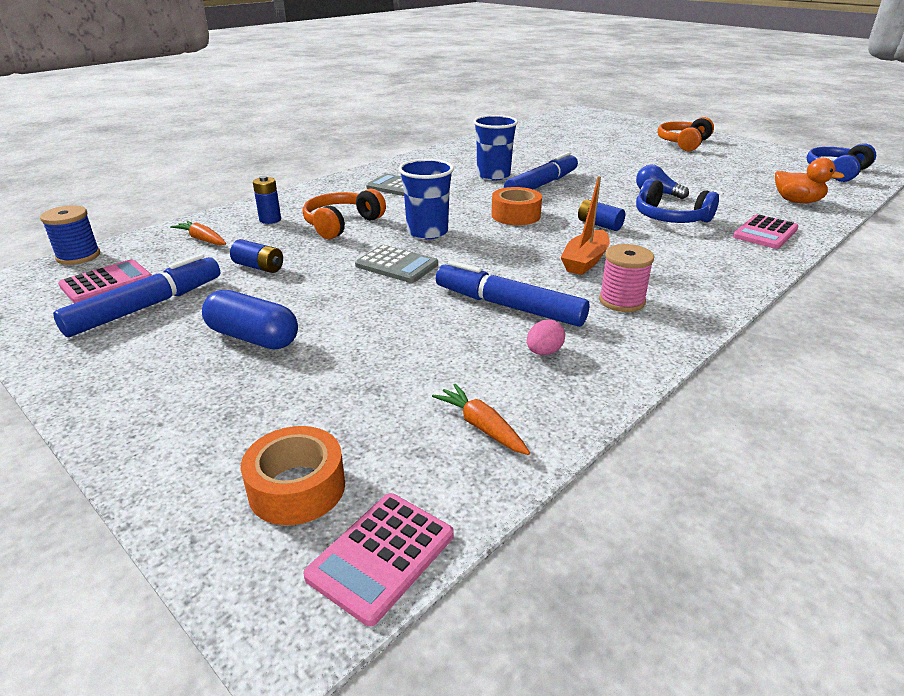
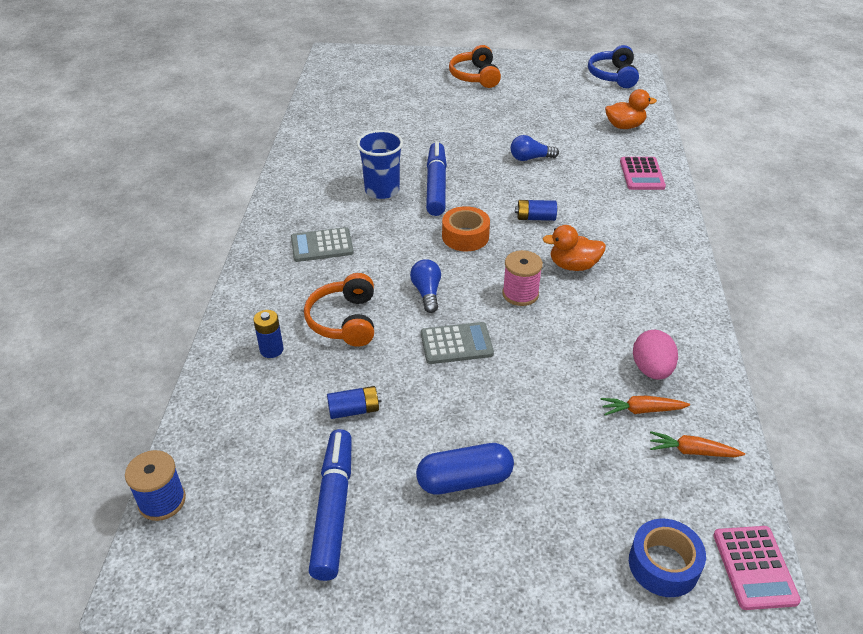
camera: 40 degrees left, 10 degrees up
pink calculator [58,259,152,303] -> none
orange carrot [170,220,226,245] -> orange carrot moved to [600,396,690,415]
orange tape [241,426,345,525] -> blue tape [629,519,706,597]
blue cup [398,159,454,239] -> blue light bulb [410,259,441,313]
blue marker [436,260,589,327] -> none
pink egg [527,319,565,355] -> pink egg [633,330,678,380], size x1.61
orange boat [560,176,610,275] -> orange duck [542,225,606,271]
pink spool [599,244,654,312] -> pink spool moved to [502,250,543,306]
blue headphones [636,179,719,223] -> none

